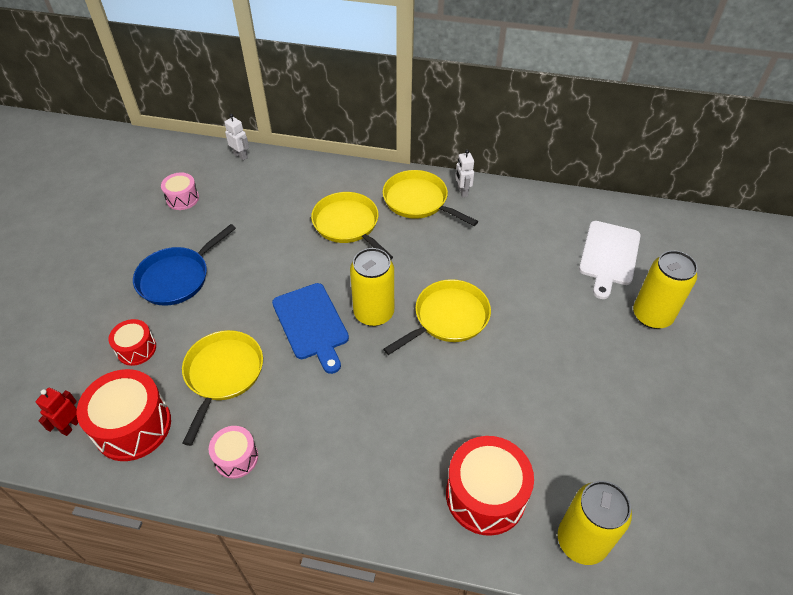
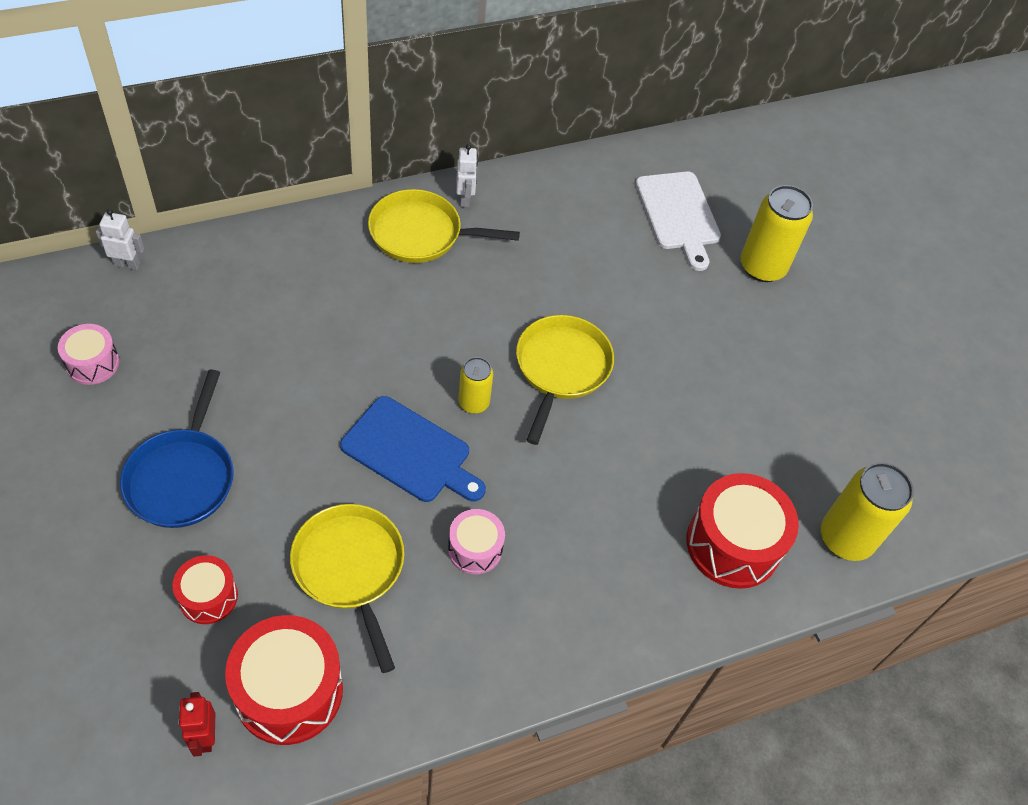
camera: 40 degrees left, 5 degrees up
pink drum [209,426,258,479] -> pink drum moved to [448,509,505,574]
yellow pan [311,192,393,260] -> none
yellow can [350,248,394,326] -> yellow can [458,357,493,413], size x0.57
white robot [455,150,474,197] -> white robot turned 135 degrees counterclockwise [456,144,478,208]

